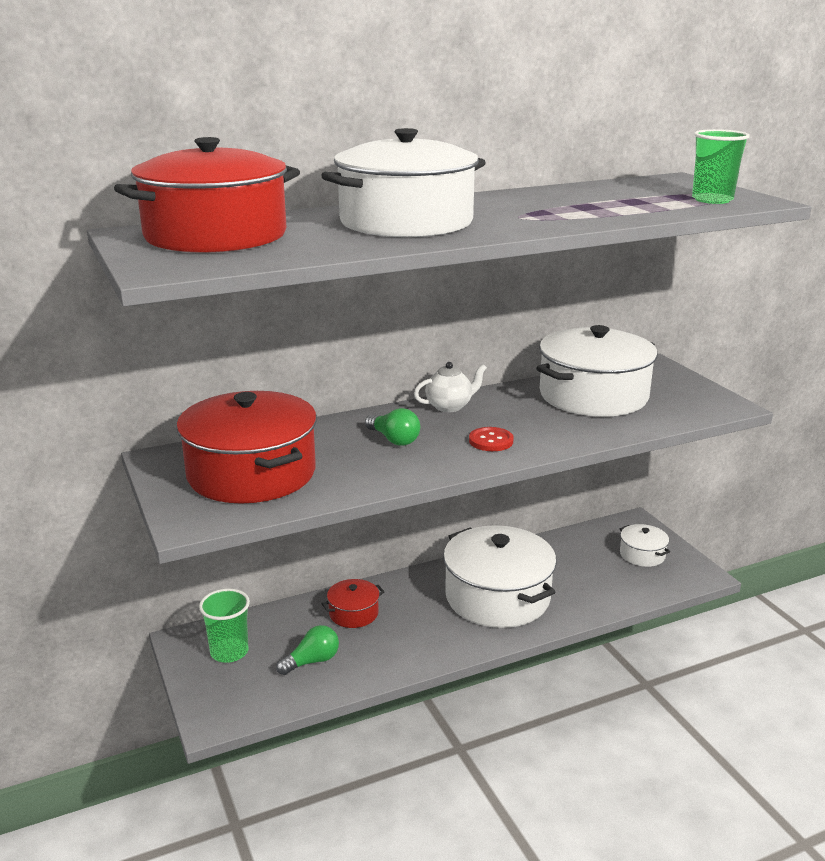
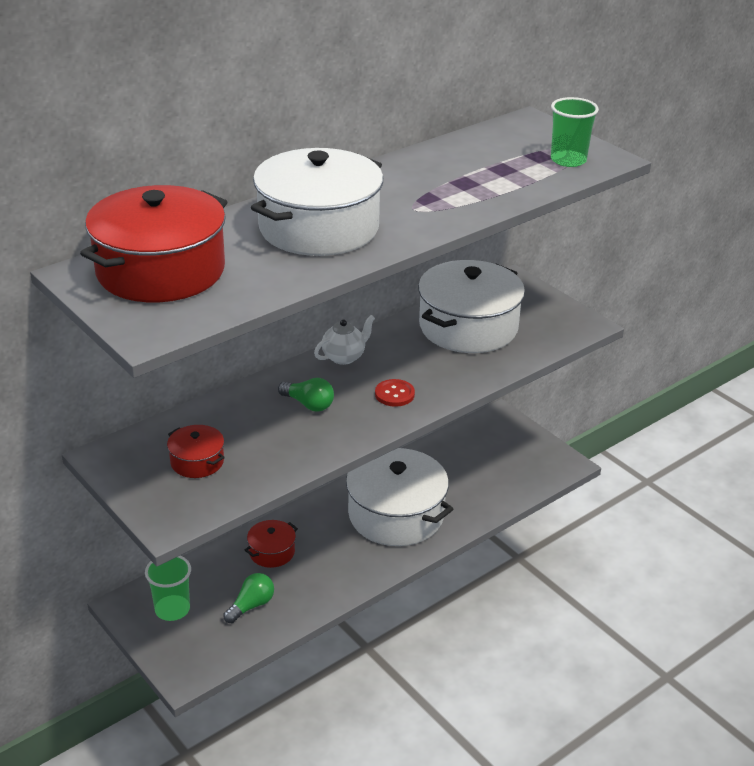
camera: 15 degrees left, 10 degrees up
red pot [176,391,317,504] -> red pot [167,425,225,478], size x0.46
white pot [620,524,670,567] -> none

